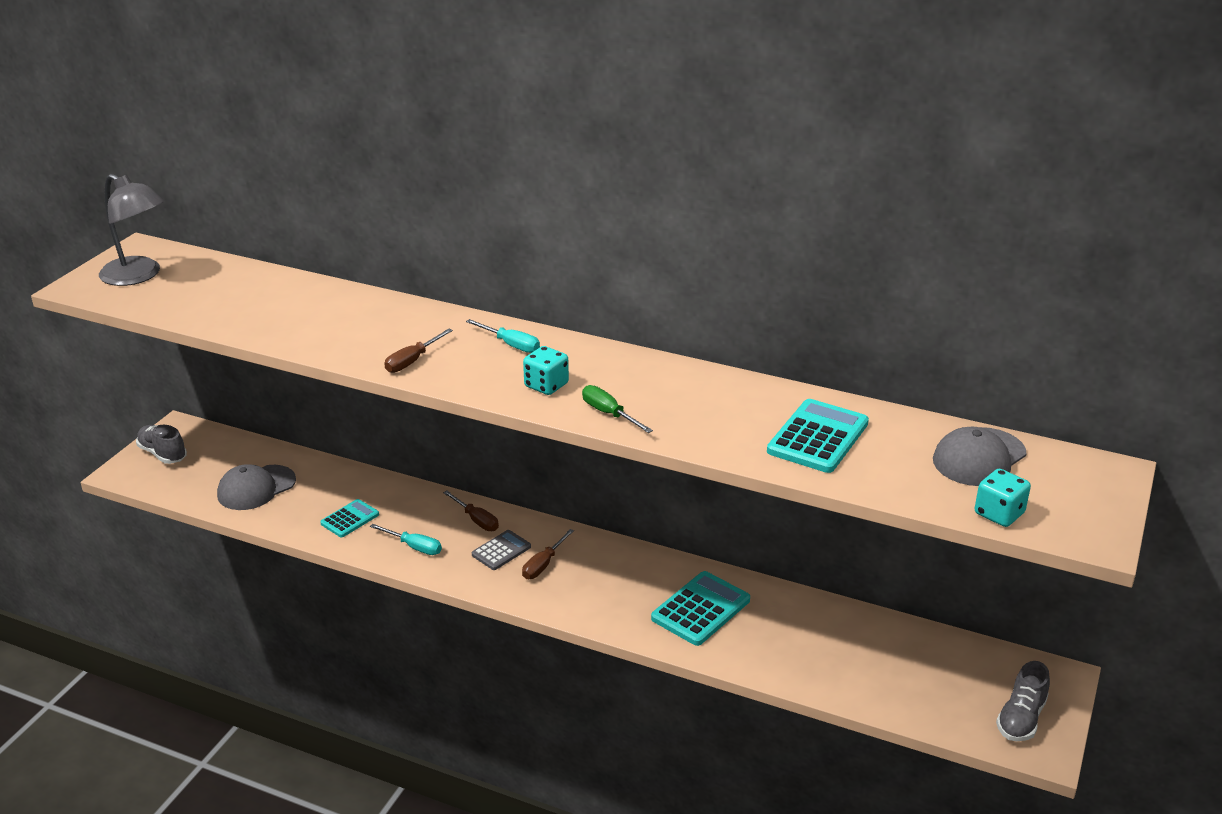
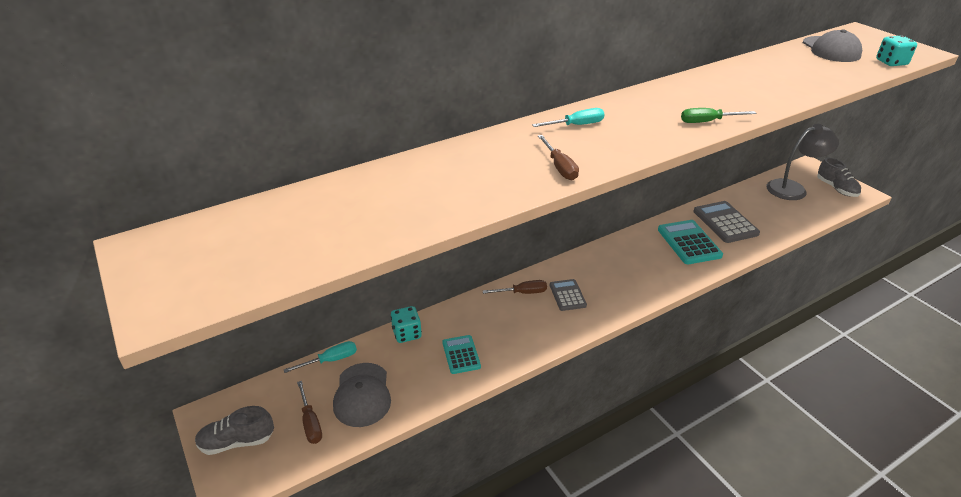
camera: 55 degrees left, 5 degrees up
grey lamp [99,174,164,286] -> grey lamp moved to [767,124,839,200]
turquoise screwdriver [370,524,442,555] -> turquoise screwdriver moved to [284,341,357,373]
brown screwdriver [522,529,574,579] -> brown screwdriver moved to [297,381,322,444]
turquoise dice [523,346,569,395] -> turquoise dice moved to [391,306,422,343]
turquoise calculator [767,399,869,473] -> none
none -> grey calculator [694,201,760,243]

